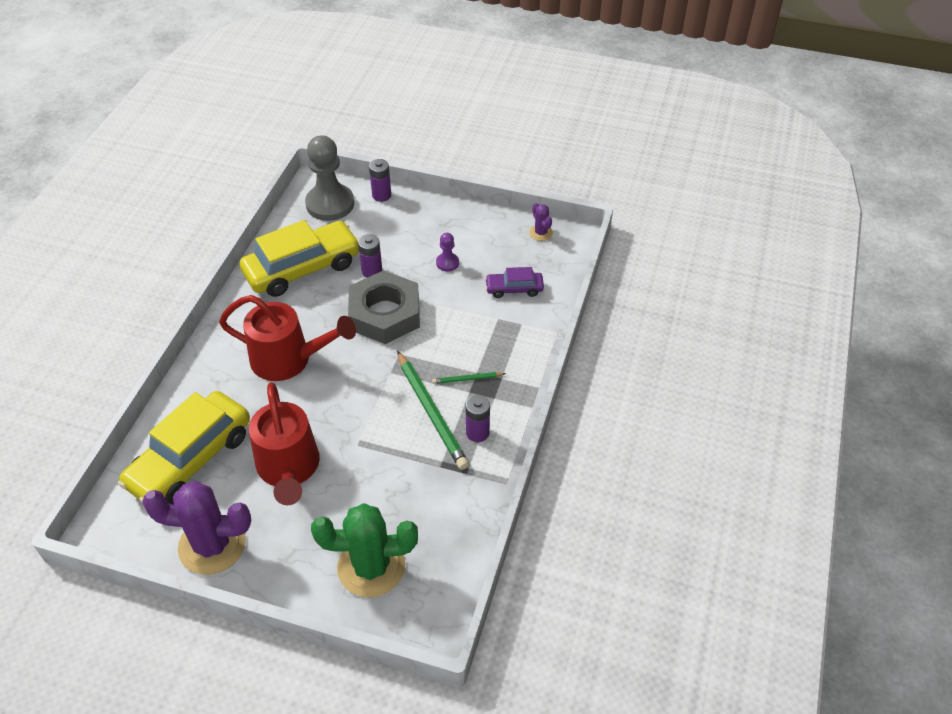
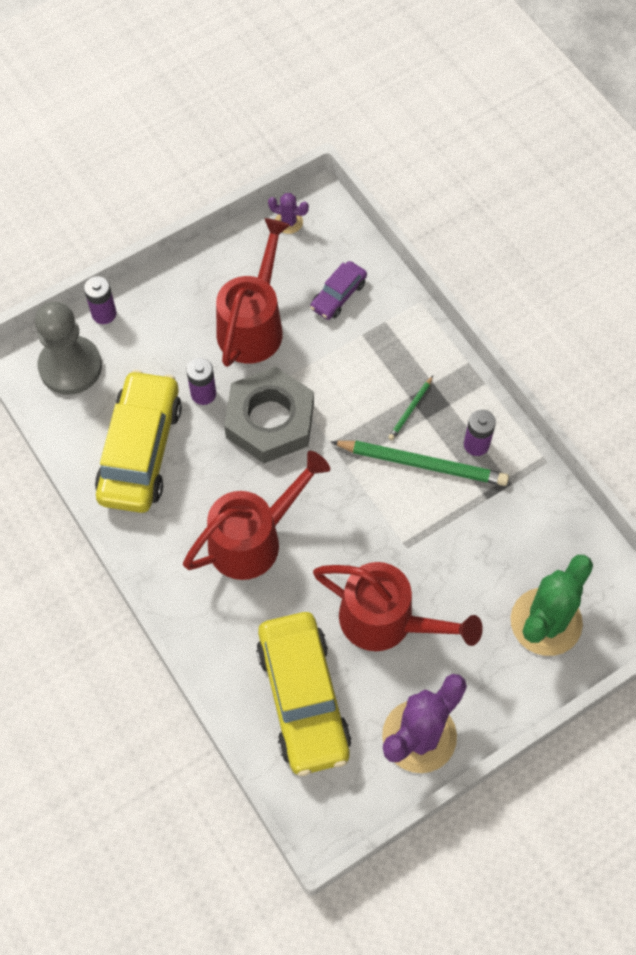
camera: 50 degrees left, 15 degrees up
purple pawn [436,233,459,272] -> red watering can [216,218,290,367]

